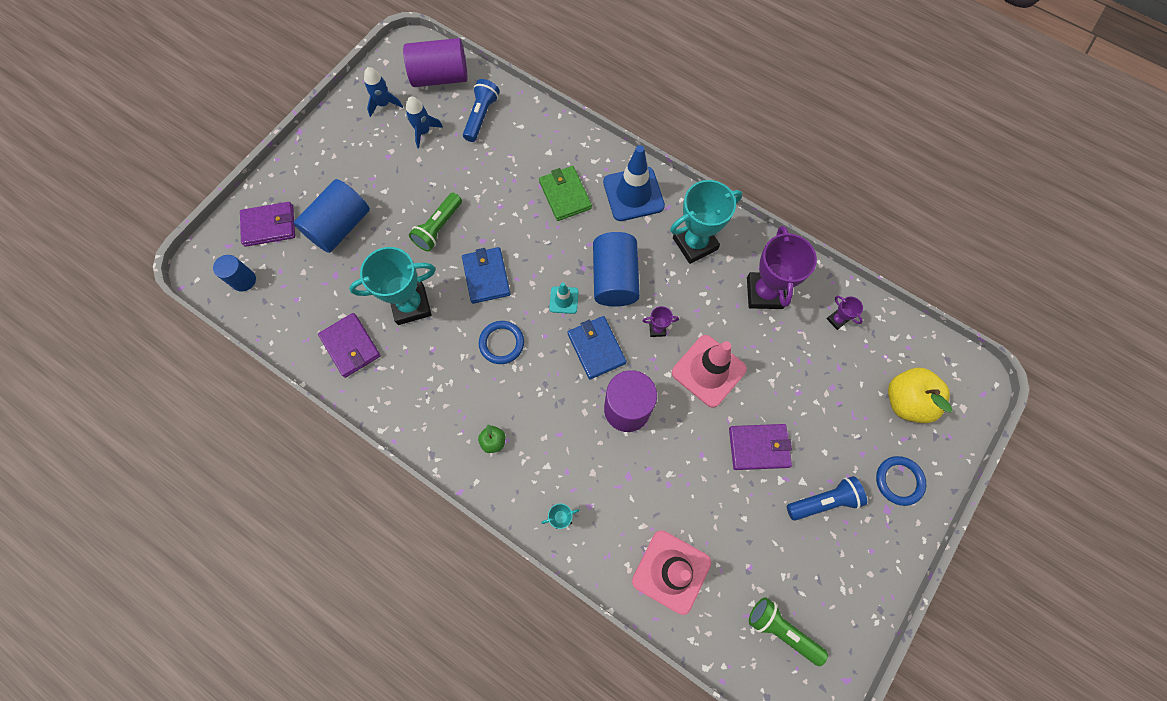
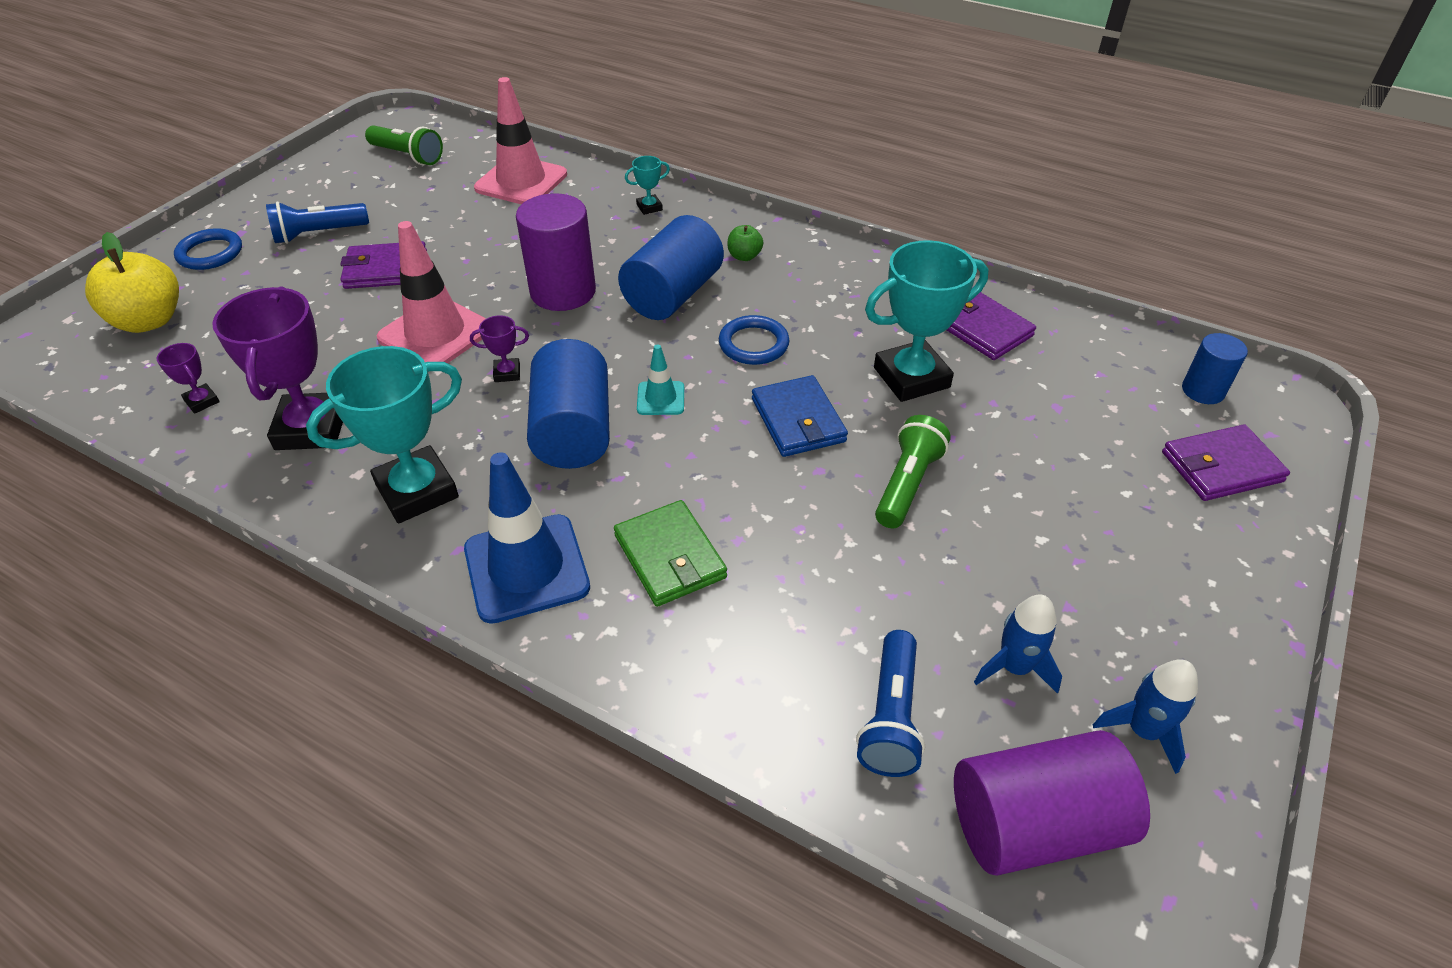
camera: 175 degrees right, 25 degrees down
blue cylinder [294,179,370,253] -> blue cylinder moved to [618,215,724,320]
blue wallet [568,316,627,380] -> none

